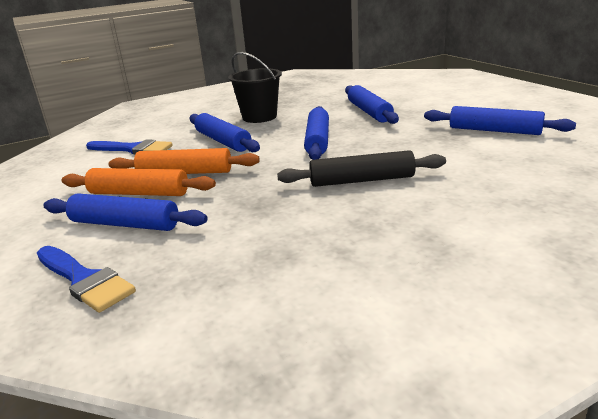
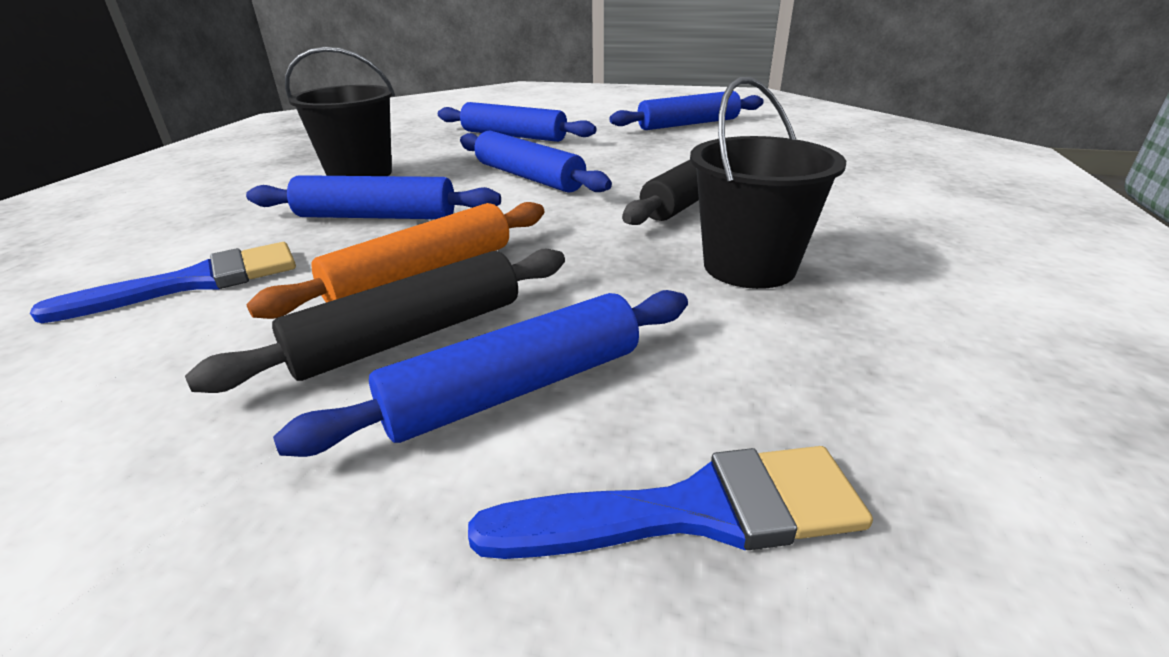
camera: 50 degrees left, 5 degrees up
orange rolling pin [62,168,216,196] -> black rolling pin [185,249,565,393]
none -> black bucket [690,77,846,289]

